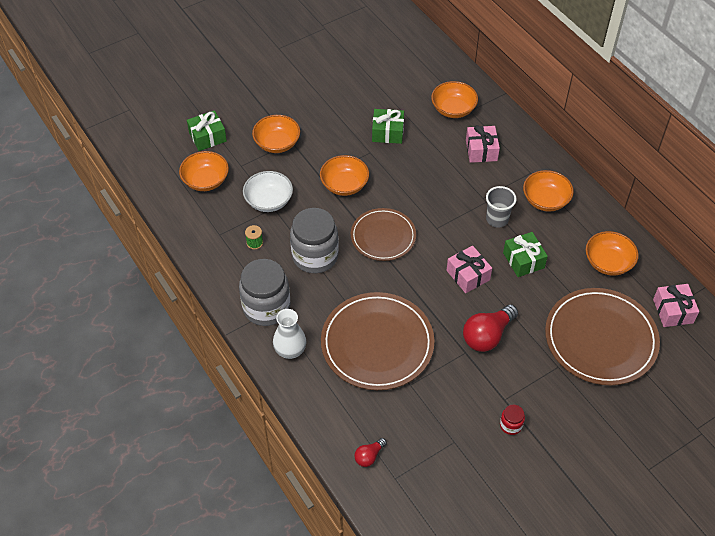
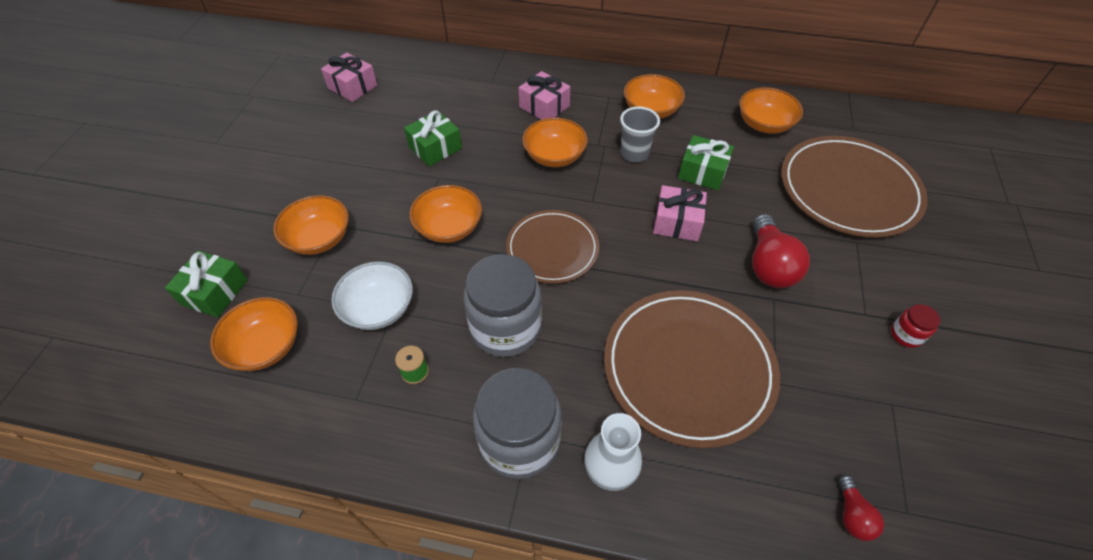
camera: 45 degrees left, 0 degrees up
orange bowl [431,81,478,118] -> orange bowl moved to [522,118,588,167]
pink gift [653,284,699,327] -> pink gift moved to [321,53,377,102]

